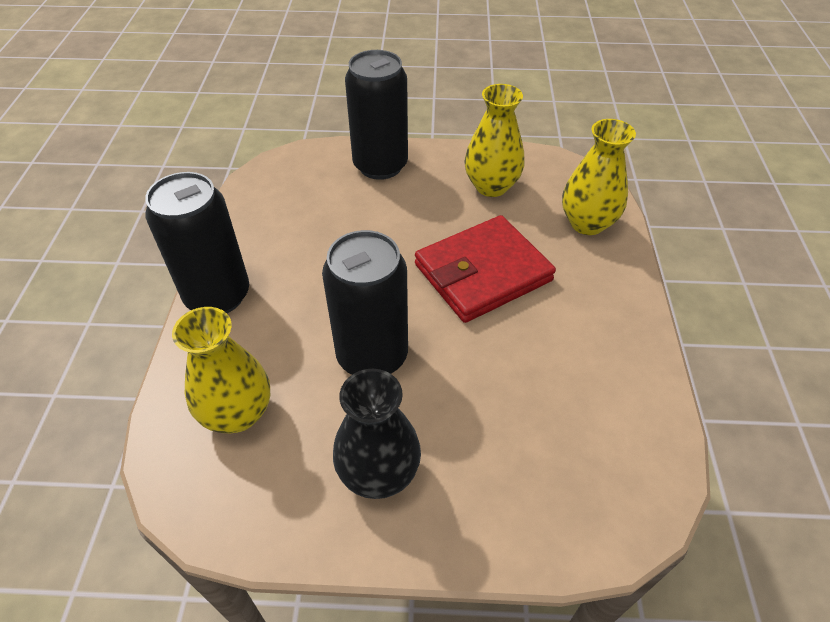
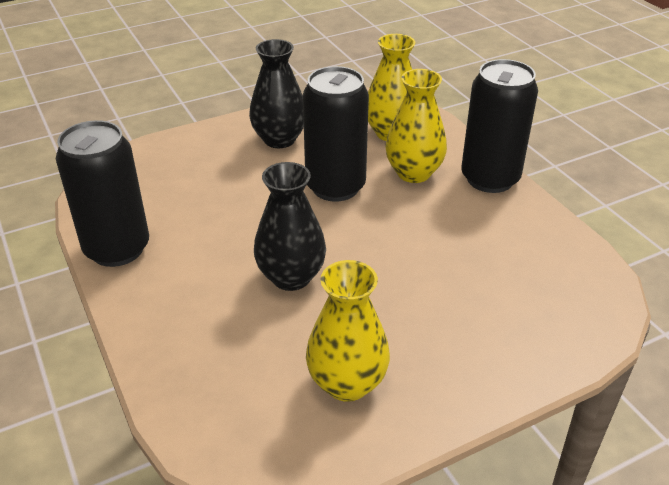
camera: 150 degrees right, 10 degrees down
black can [345,50,408,180] -> black can moved to [56,120,149,267]
red wallet [415,215,556,323] -> black vase [254,162,326,291]
yellow vase [562,119,636,235] -> yellow vase moved to [385,69,447,183]

